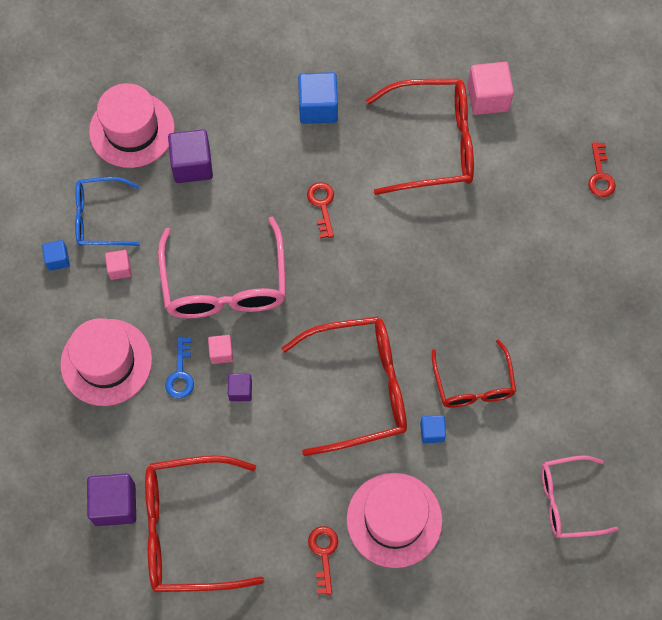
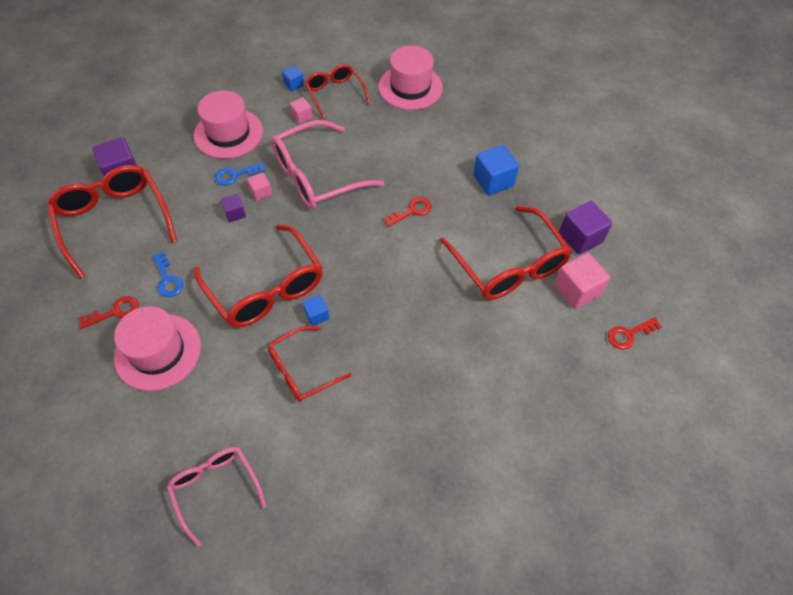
camera: 65 degrees right, 10 degrees down
blue glasses [75,177,140,246] -> red glasses [304,64,370,120]
purple cube [168,129,213,183] -> purple cube moved to [559,201,612,255]
blue cube [420,415,446,443] -> blue cube moved to [303,295,329,326]
red key [588,142,616,197] -> red key moved to [608,317,662,350]
none -> blue key [153,252,183,297]

